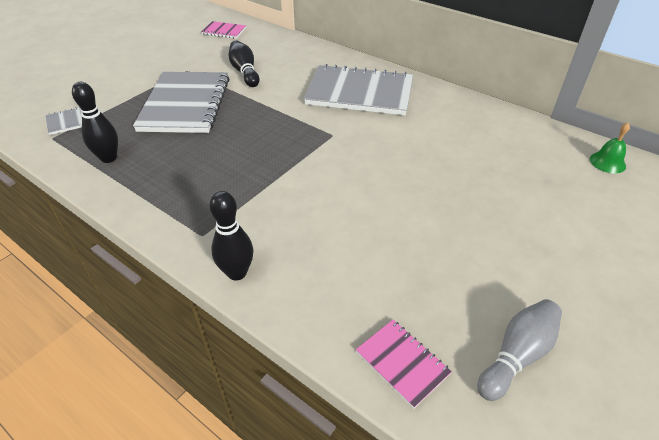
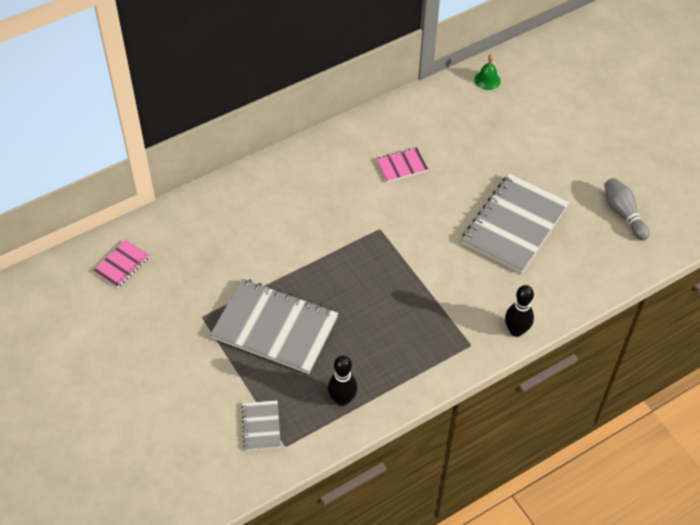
camera: 70 degrees left, 10 degrees up
black bowling pin [229,40,260,87] -> none
grey notebook [304,64,413,115] -> grey notebook moved to [461,174,569,274]
pink notebook [356,320,452,409] -> pink notebook moved to [376,147,428,182]

